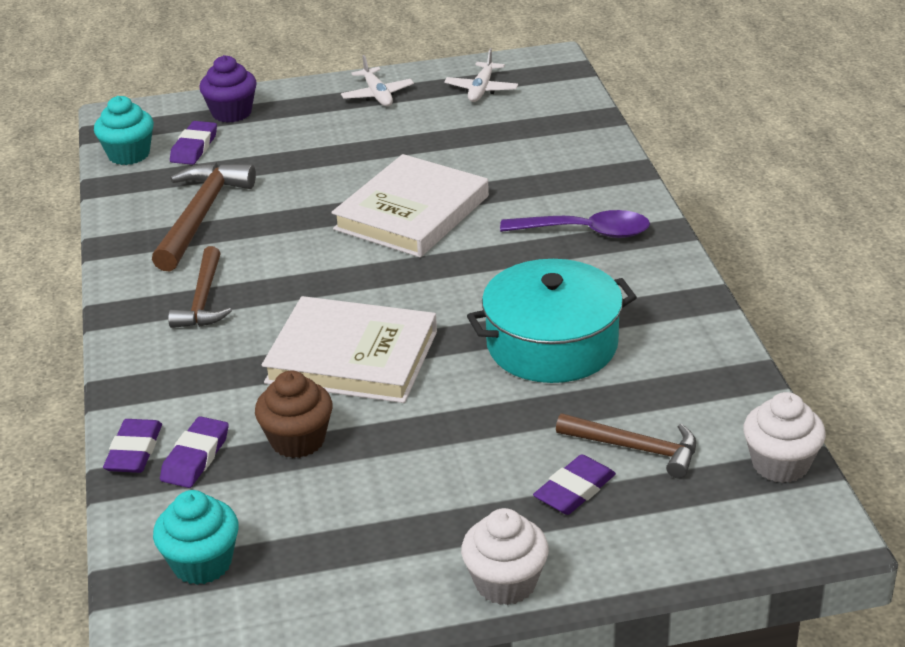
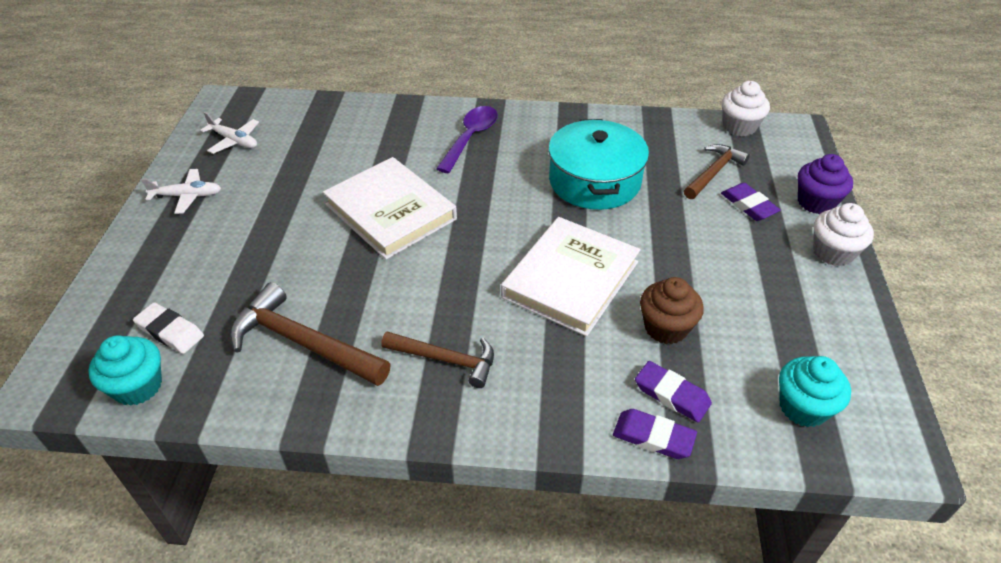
camera: 75 degrees left, 10 degrees up
purple eraser [170,121,217,165] -> white eraser [133,302,204,354]
purple cupcake [199,55,257,123] -> purple cupcake moved to [798,154,853,214]

